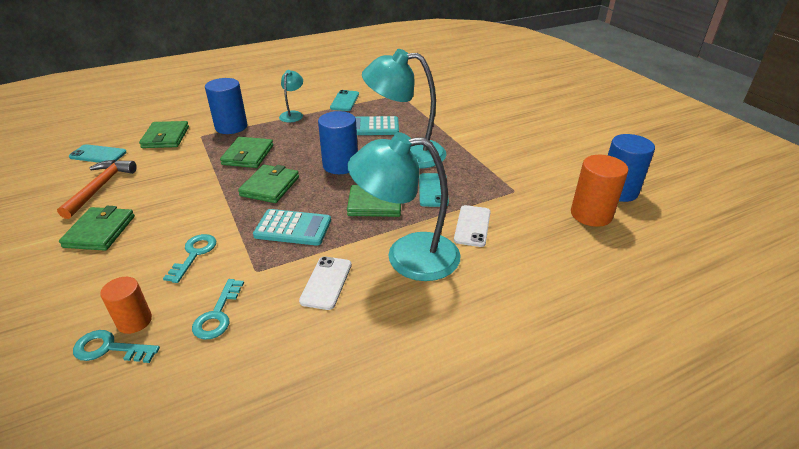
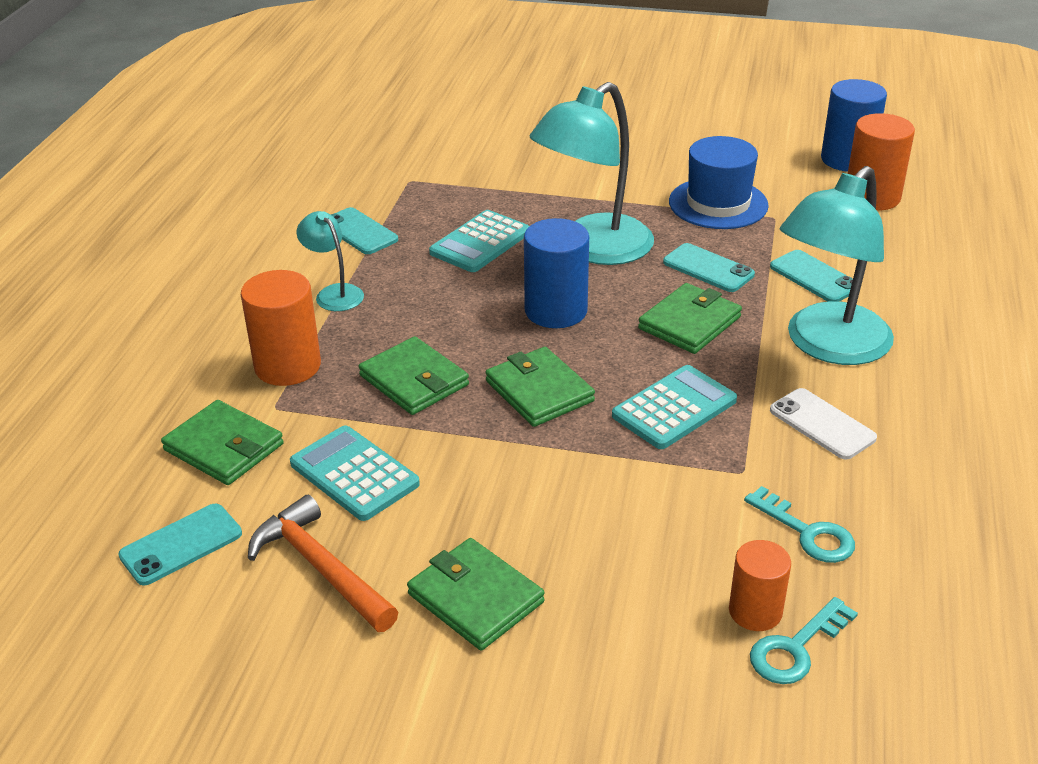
camera: 50 degrees left, 0 degrees up
turquoise key [163,234,216,283] -> none
blue cylinder [205,78,247,134] -> orange cylinder [241,270,321,386]
white phone [454,205,491,247] -> turquoise phone [770,250,853,302]
none -> turquoise calculator [290,426,420,521]
none -> blue hat [669,136,769,229]

